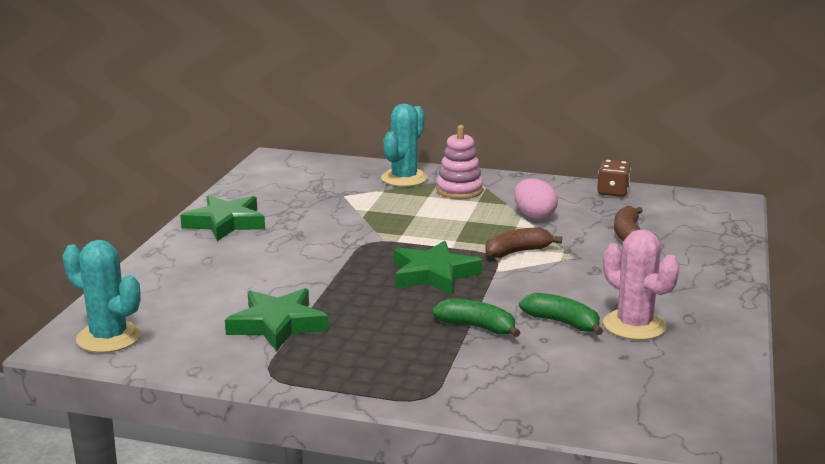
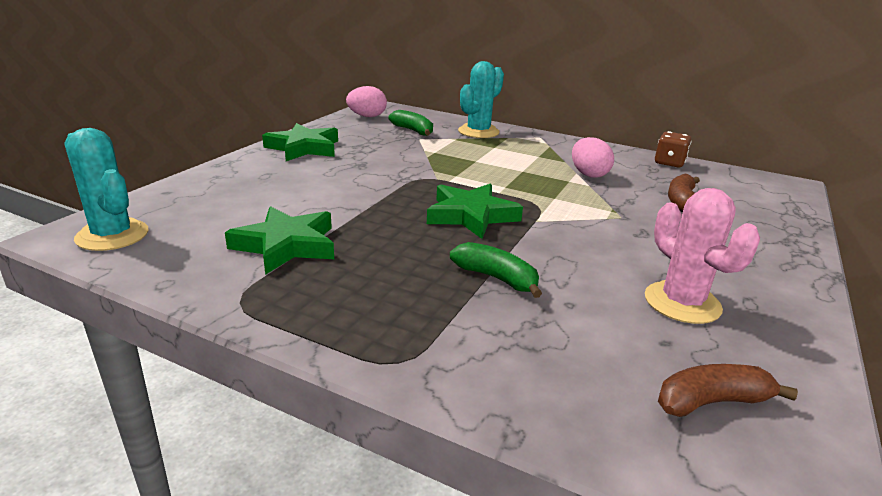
camera: 10 degrees right, 5 degrees up
pink stacking toy [436,125,483,199] -> none
brown banana [485,228,562,258] -> brown banana moved to [658,364,798,417]
green banana [519,293,603,335] -> green banana moved to [388,110,433,136]
none -> pink egg [346,86,387,117]

